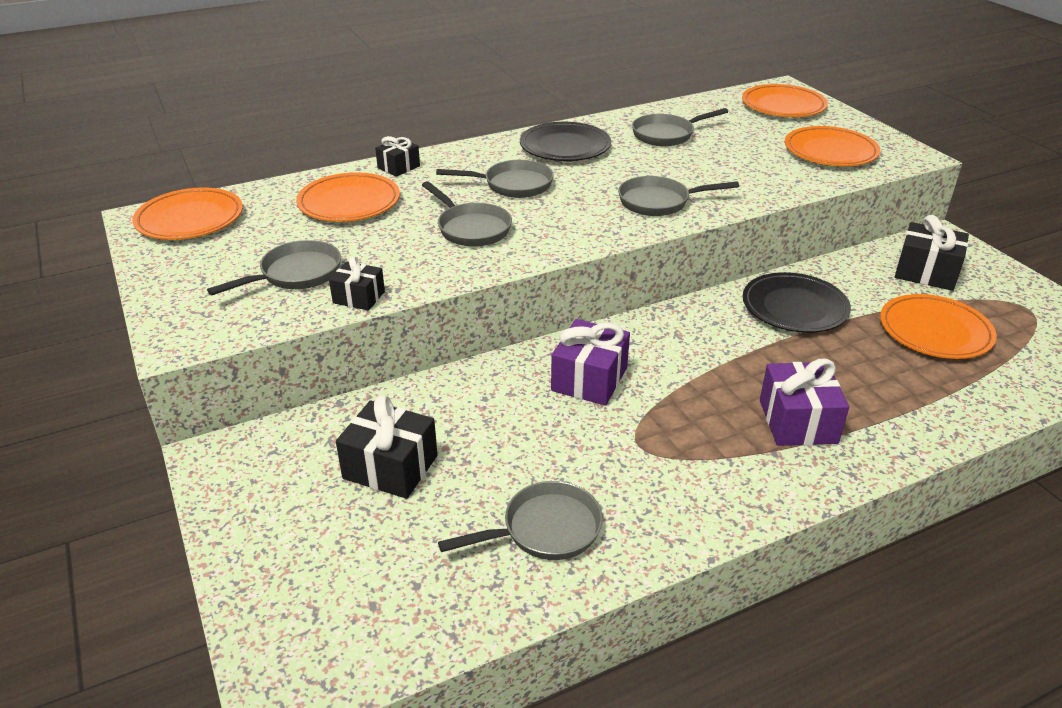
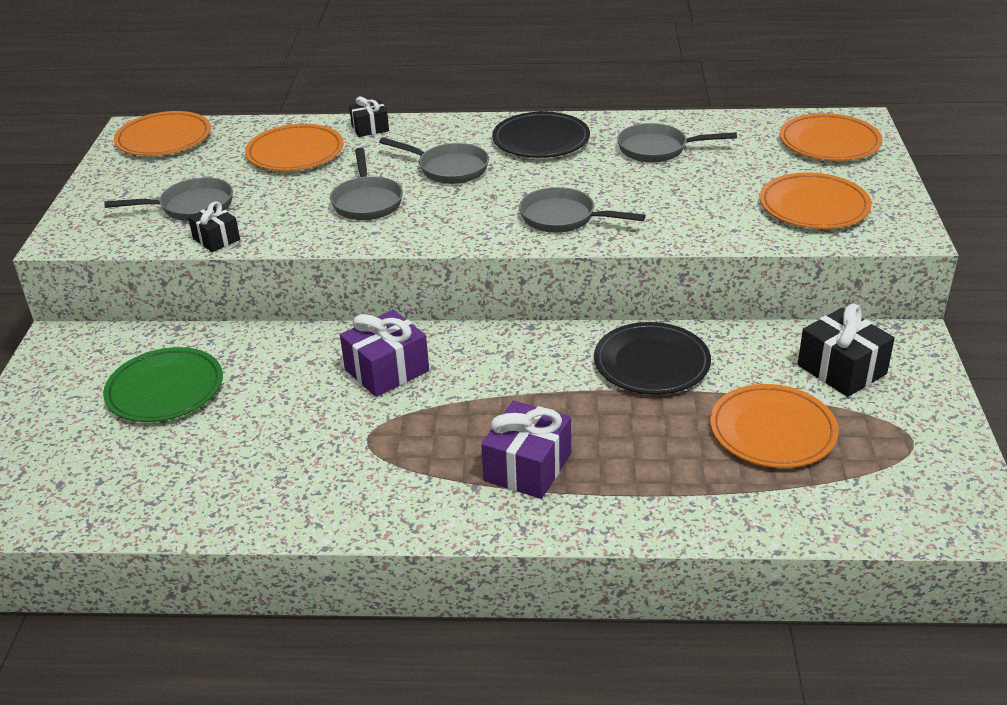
camera: 30 degrees right, 0 degrees up
black gift [336,395,437,499] -> green plate [103,347,223,422]
grey pan [438,481,603,560] -> none

